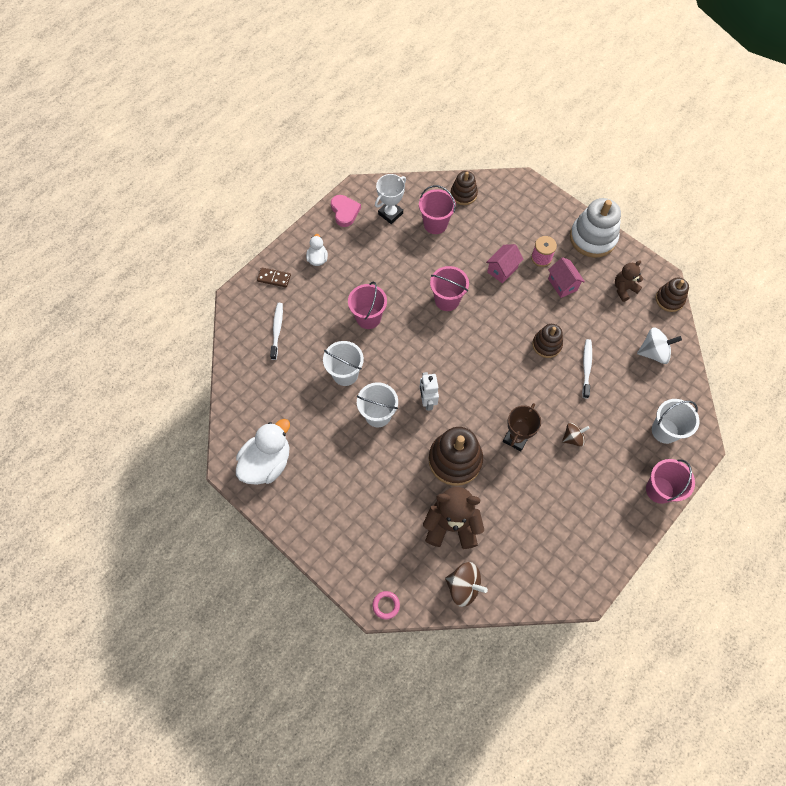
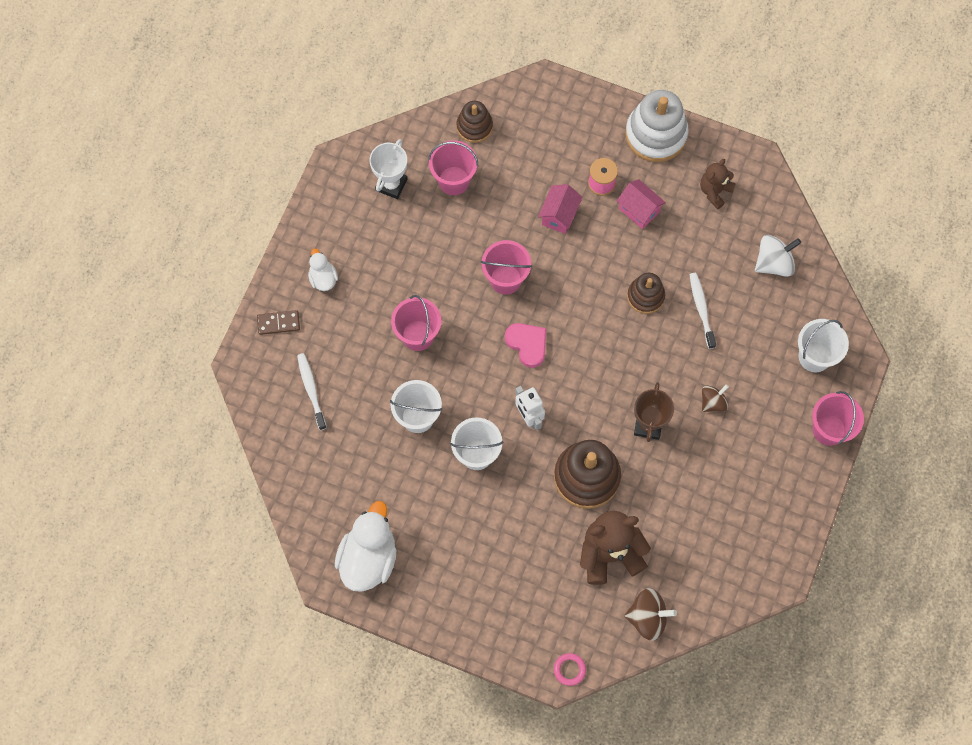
camera: 20 degrees left, 5 degrees up
pink heart [331,195,361,227] -> pink heart moved to [505,323,546,368]
brown stacking toy [656,278,689,312] -> none

